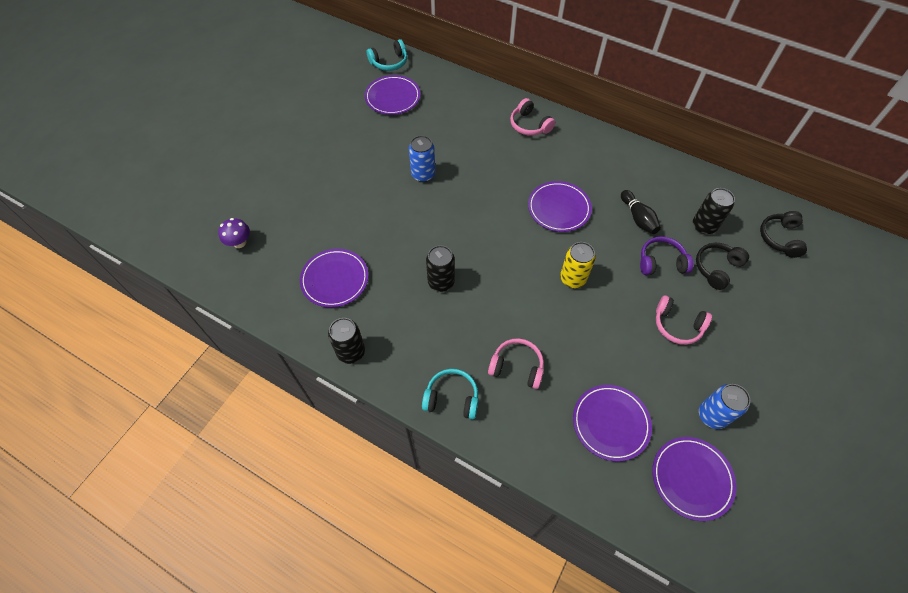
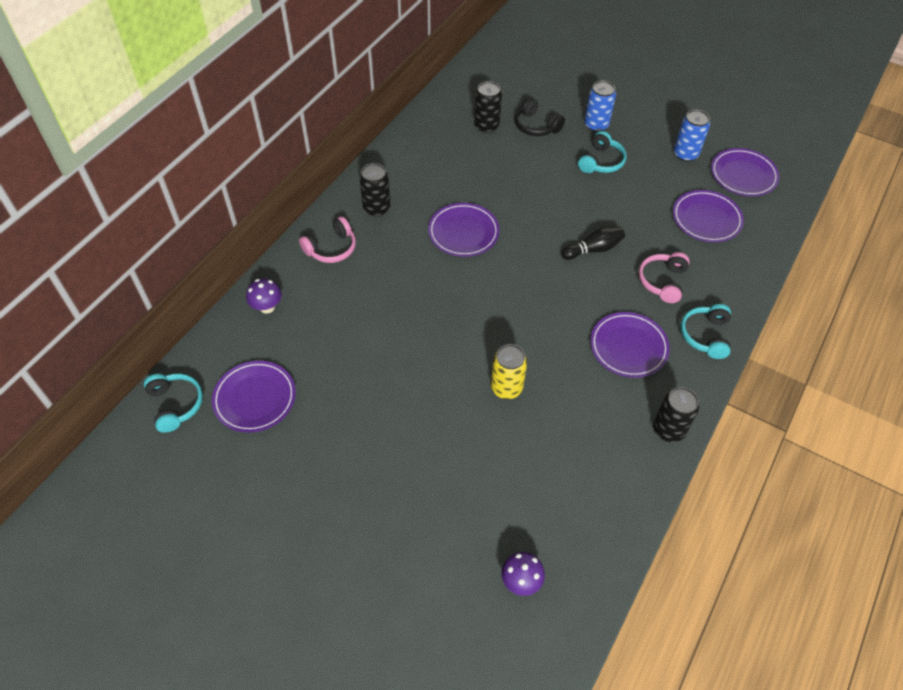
camera: 90 degrees left, 5 degrees down
purple plate [300,249,368,308] -> purple plate moved to [590,312,670,378]
blue can [409,135,435,182] -> blue can moved to [584,81,616,132]
black can [426,245,455,292] -> black can moved to [360,163,390,216]
yellow can [560,242,596,288] -> yellow can moved to [491,344,527,399]
black bowling pin [621,190,661,234] -> black bowling pin moved to [561,227,625,260]
purple headphones [640,237,693,275] -> none
pink headphones [656,295,712,345] -> turquoise headphones [578,131,627,173]
black headphones [760,211,807,258] -> none
none -> purple mushroom [246,279,282,314]

